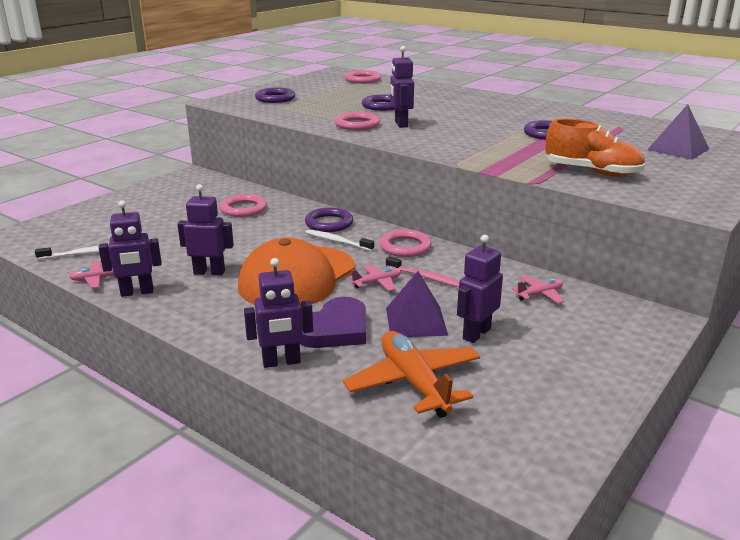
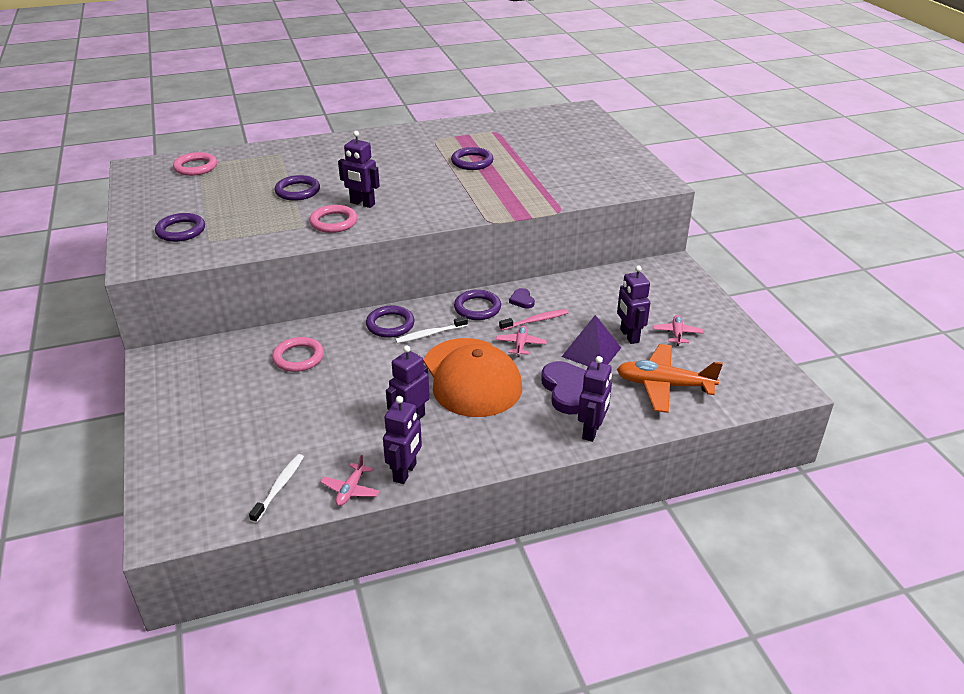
camera: 55 degrees left, 10 degrees up
pink ring [379,229,432,257] -> purple ring [454,290,501,320]
pink plane [512,275,564,304] -> pink plane moved to [653,315,703,346]
orange shoe [545,119,645,177] -> none
purple pyramid [647,104,709,160] -> none
none -> purple heart [509,288,535,309]

